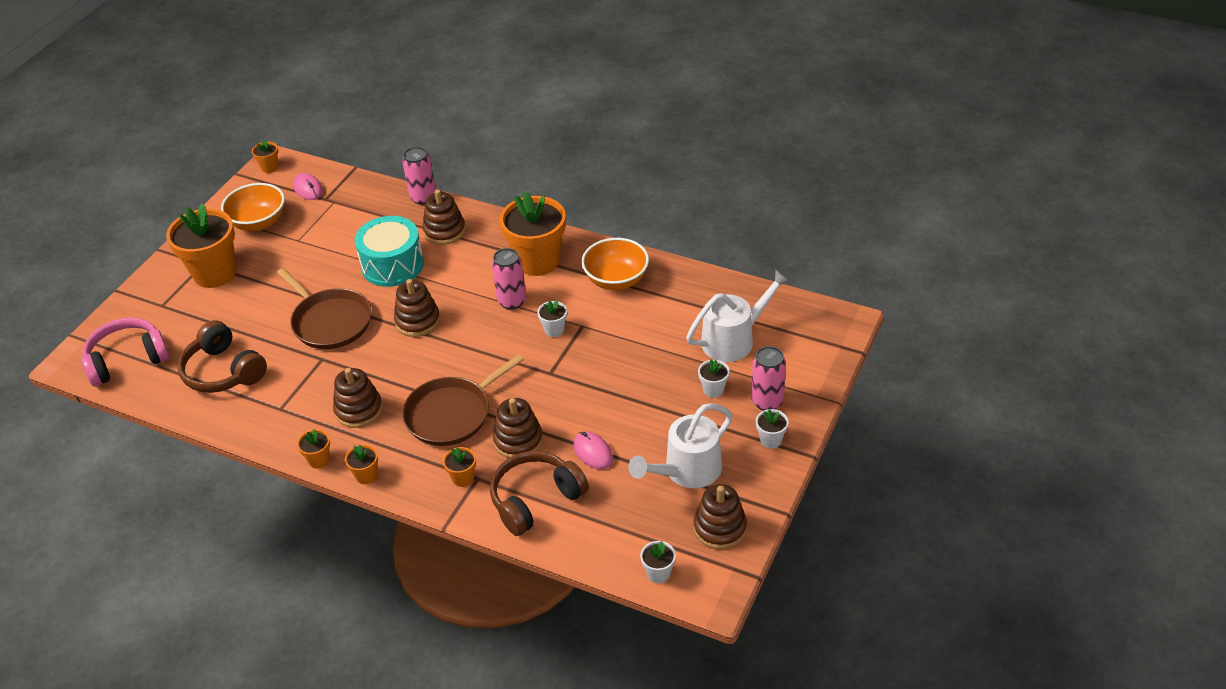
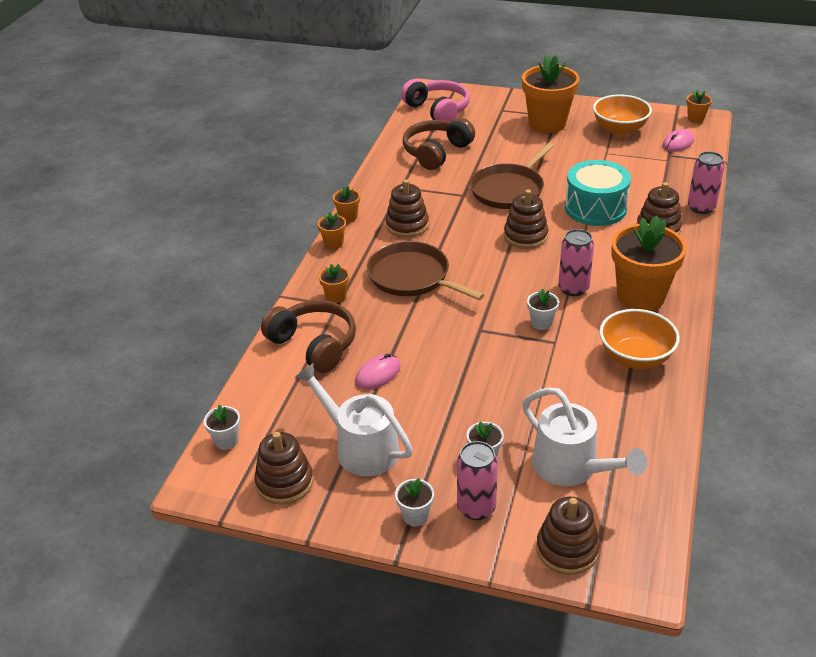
camera: 80 degrees right, 5 degrees down
brown stacking toy [493,398,543,458] -> brown stacking toy moved to [536,497,600,575]

